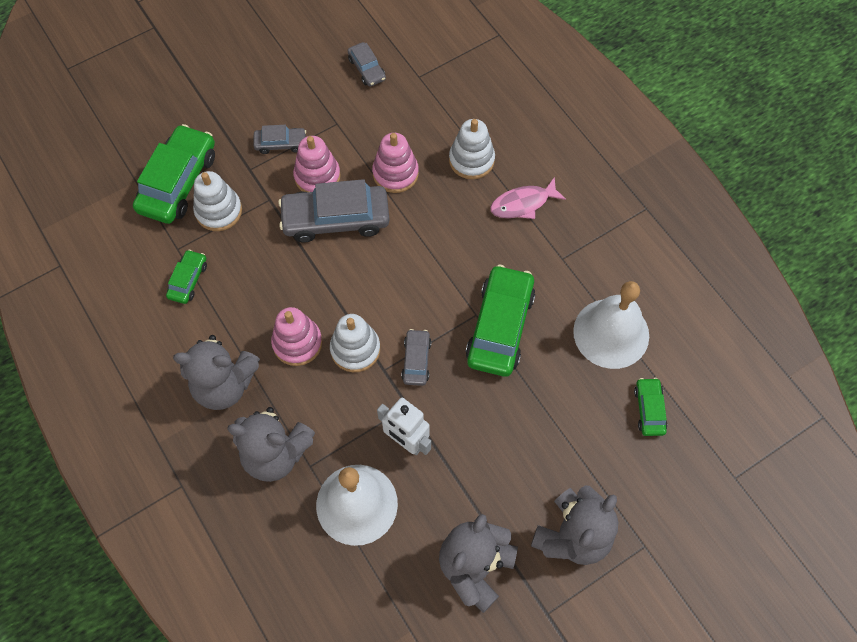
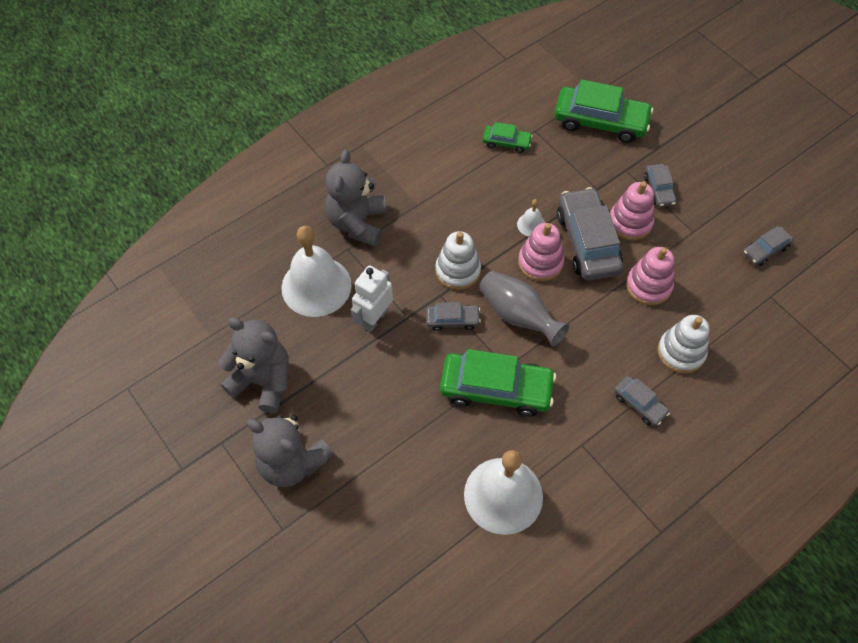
camera: 85 degrees right, 5 degrees down
grey teddy bear [173,335,260,410] -> none
white stacking toy [193,171,242,231] -> none
pink stacking toy [271,307,322,366] -> pink stacking toy moved to [518,223,564,281]
pink fish [490,177,566,219] -> grey car [614,376,670,426]
green car [634,378,667,436] -> none
none -> grey vase [479,271,569,347]
none -> white bell [517,199,545,236]

